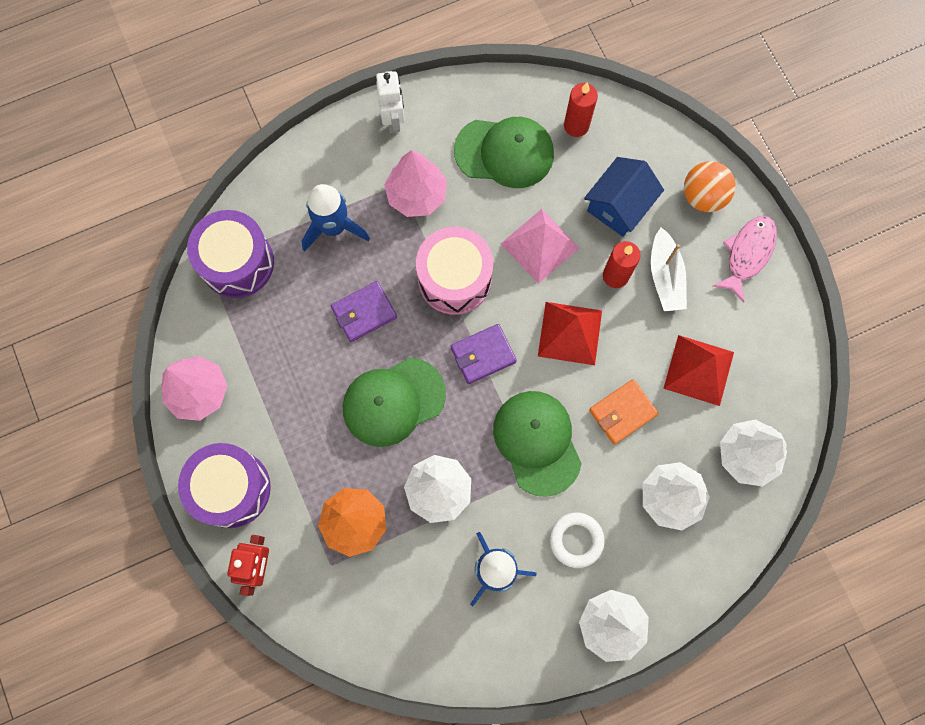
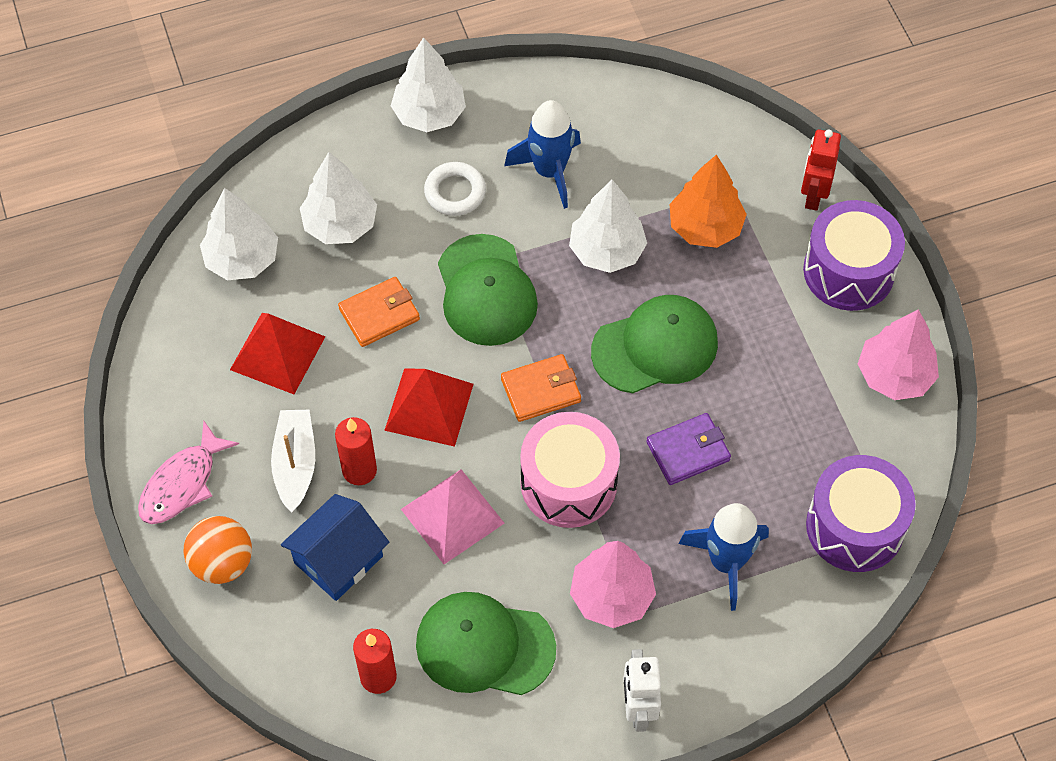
camera: 175 degrees left, 15 degrees down
purple wallet [451,324,517,384] -> orange wallet [501,354,581,422]

